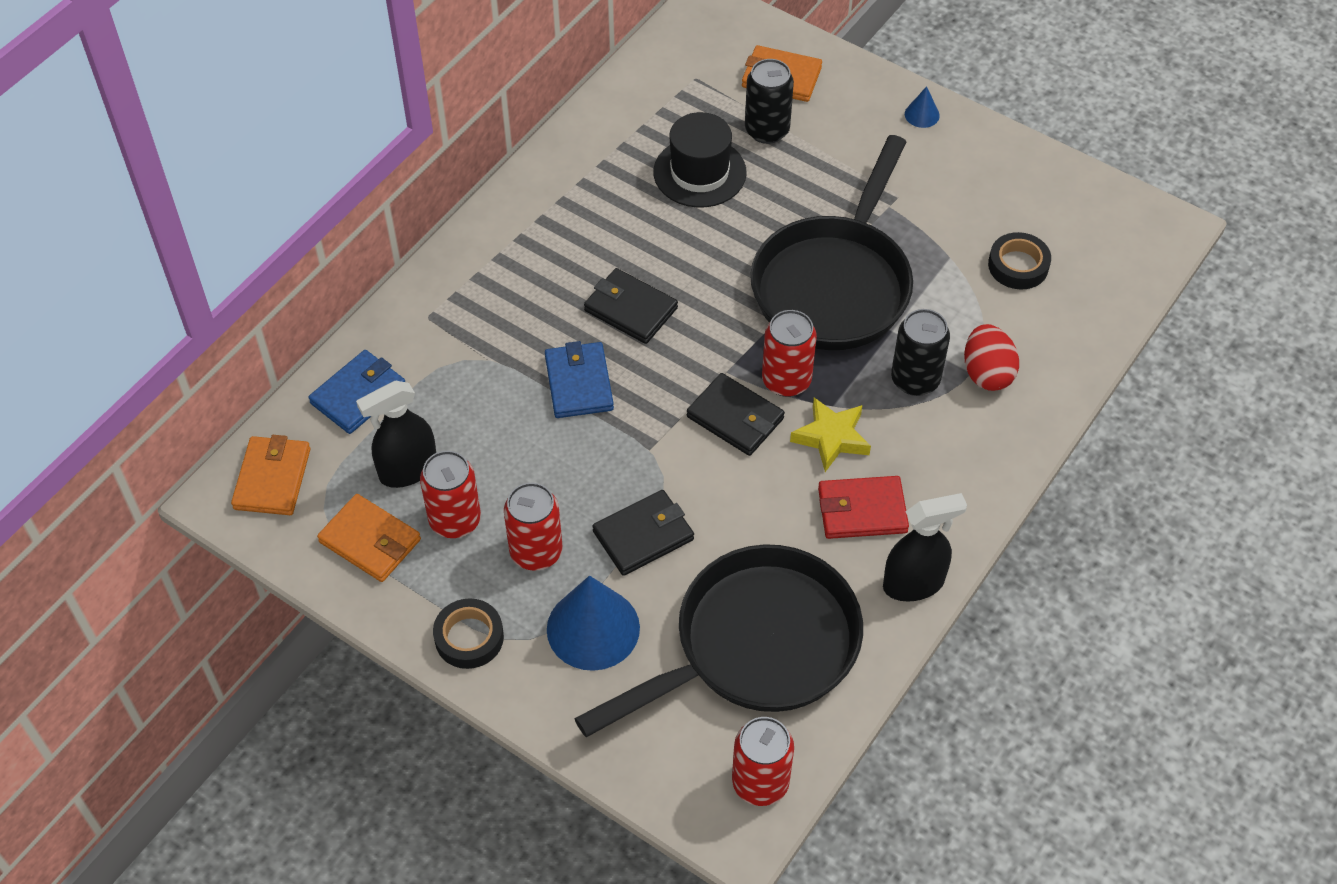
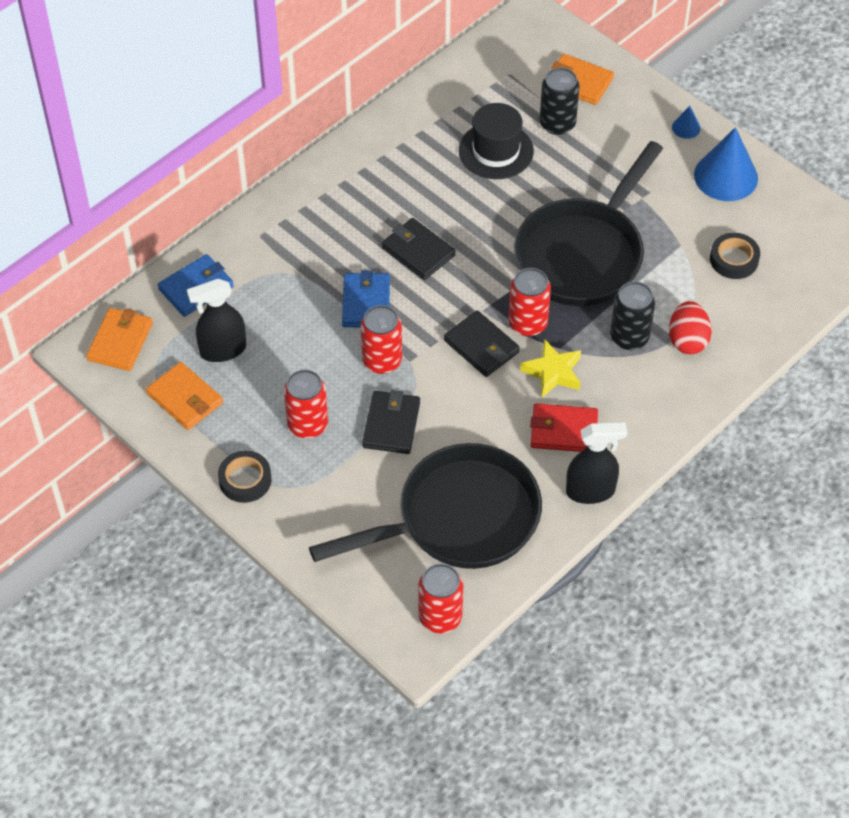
camera: 10 degrees right, 0 degrees up
red can [420,451,481,538] -> red can moved to [361,305,402,374]
blue cone [547,576,640,671] -> blue cone moved to [694,127,758,201]
black wallet [592,490,694,576] -> black wallet turned 60 degrees counterclockwise [362,390,420,454]

